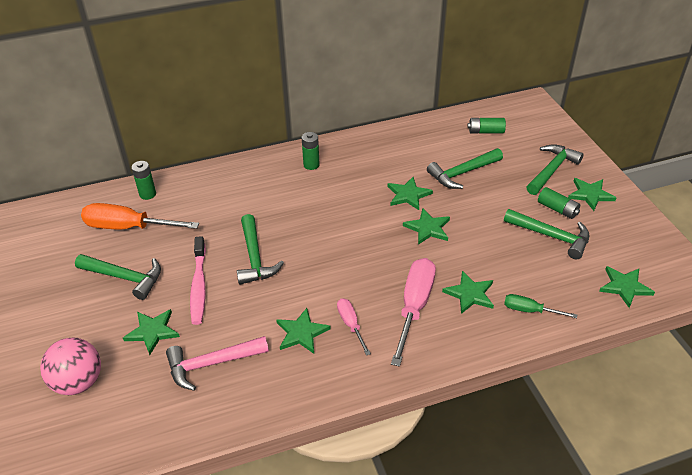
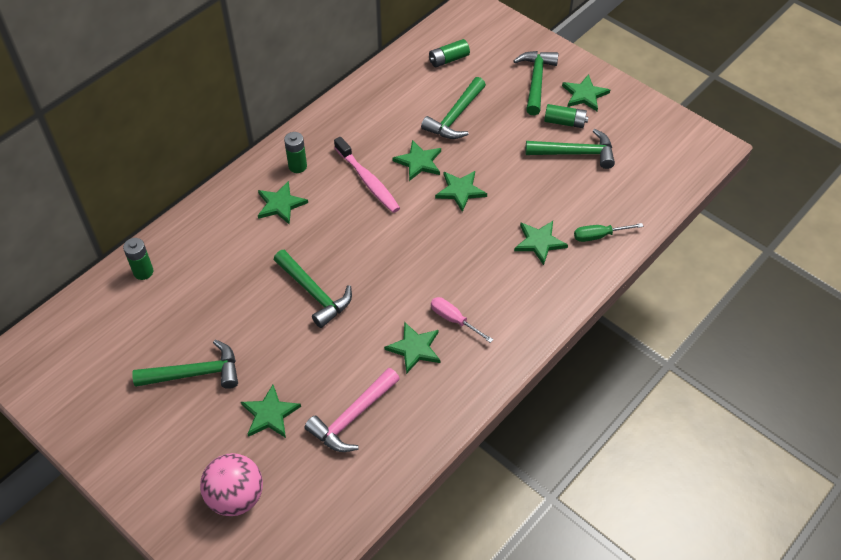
camera: 30 degrees left, 10 degrees up
orange screwdriver [81,203,199,229] -> none
pink toothbrush [190,236,206,325] -> pink toothbrush moved to [334,137,400,213]
pink screwdriver [391,258,436,367] -> none
green star [599,266,655,308] -> green star moved to [258,181,308,225]

